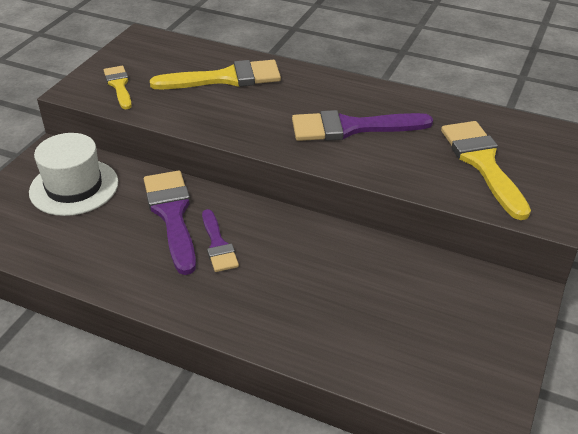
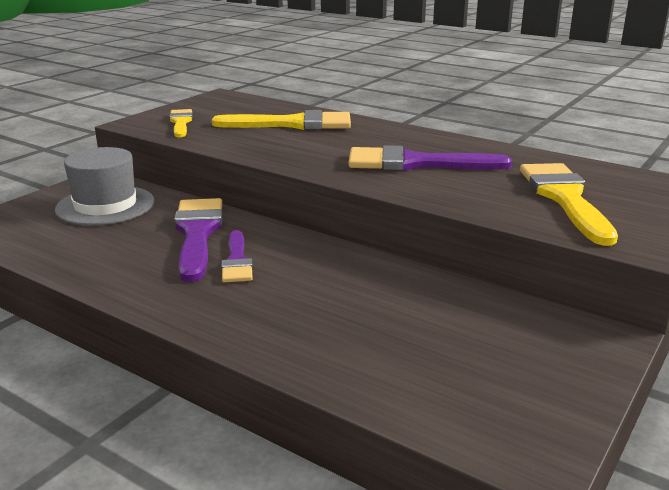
camera: 10 degrees right, 15 degrees down
white hat [29,133,118,216] -> grey hat [55,147,155,226]

